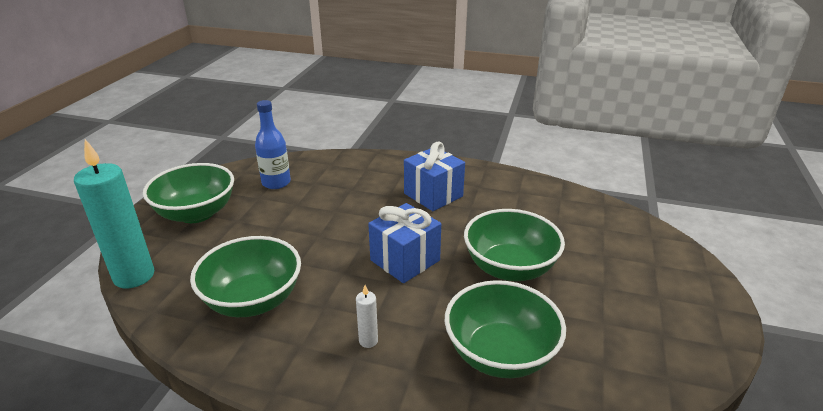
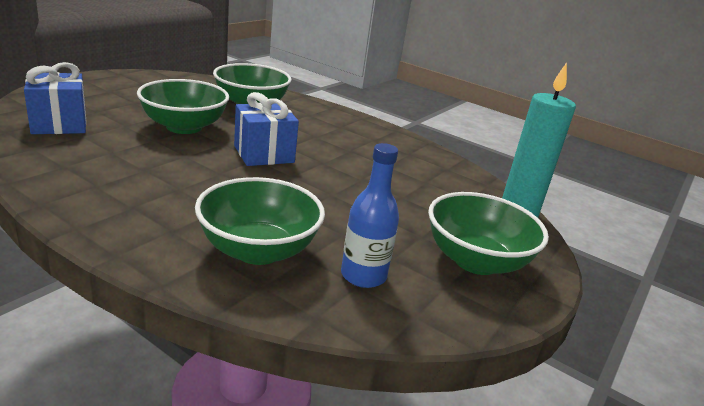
camera: 165 degrees left, 5 degrees down
green bowl [190,236,301,317] -> green bowl moved to [195,177,325,265]
white candle [356,285,378,348] -> none
blue gift [404,141,465,211] -> blue gift moved to [24,62,87,134]

